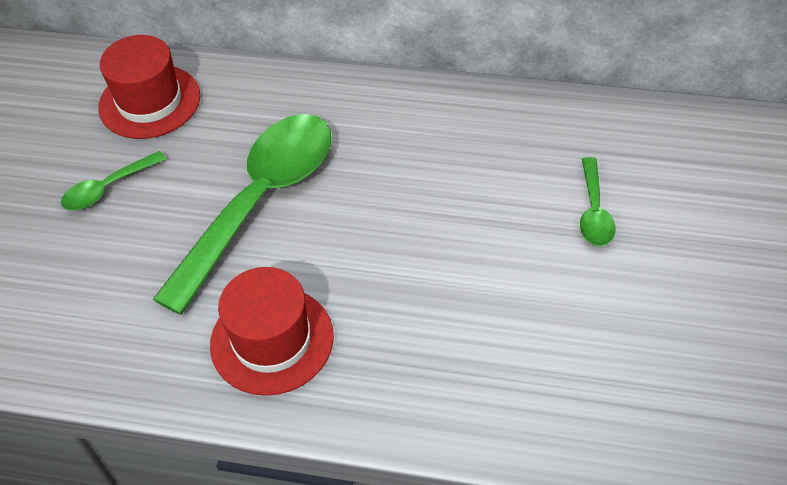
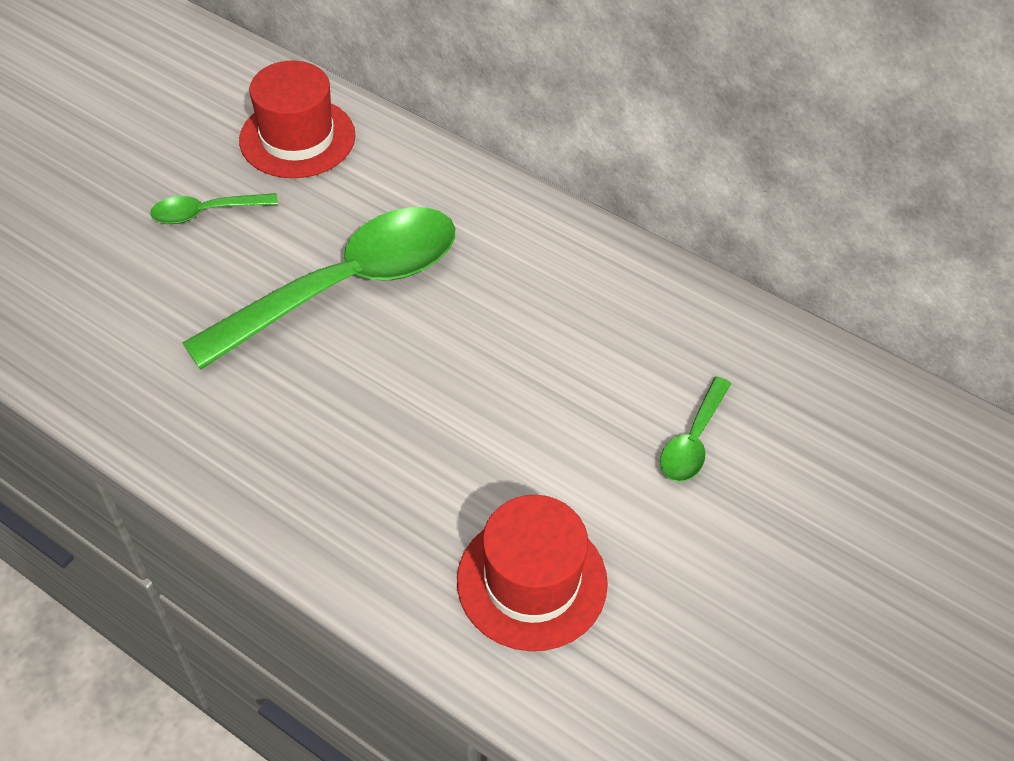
camera: 20 degrees right, 0 degrees up
red hat [210,267,334,396] -> red hat moved to [457,495,608,651]

